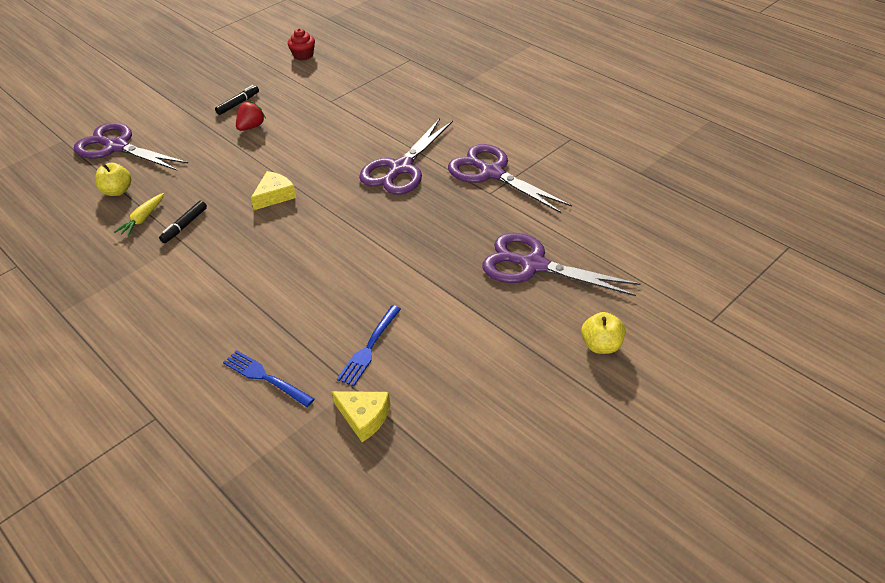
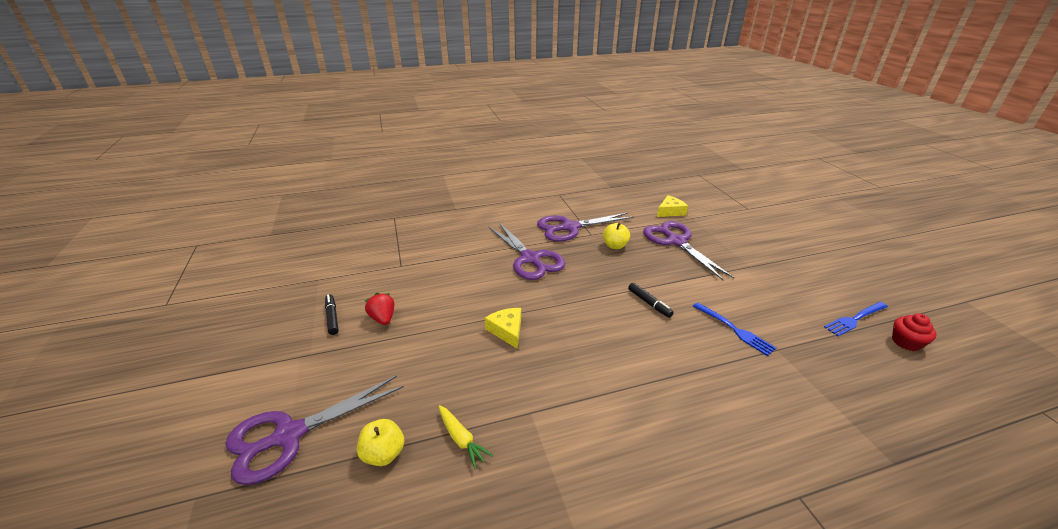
camera: 65 degrees left, 10 degrees down
black marker [159,201,207,243] -> black marker moved to [628,283,674,318]
blue fork [223,350,314,407] -> blue fork moved to [824,302,888,336]
red cupcake [288,28,315,61] -> red cupcake moved to [892,313,937,351]
yellow cheese [332,391,390,442] -> yellow cheese moved to [657,195,688,217]
purple scissors [482,233,640,296] -> purple scissors turned 105 degrees clockwise [643,221,734,280]
yellow apple [581,312,625,354] -> yellow apple moved to [603,223,630,249]

